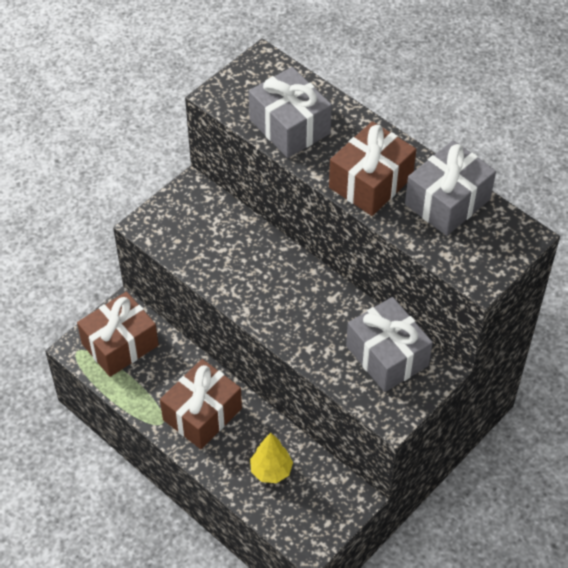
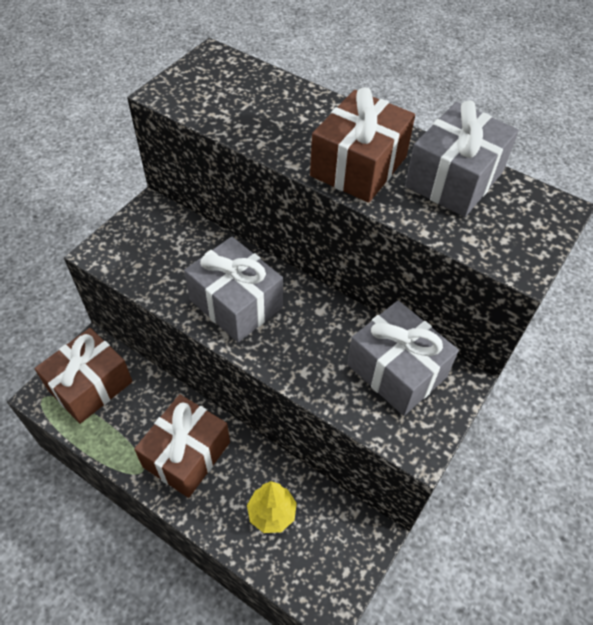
camera: 10 degrees left, 0 degrees up
grey gift [249,67,332,158] -> grey gift moved to [184,237,283,343]

